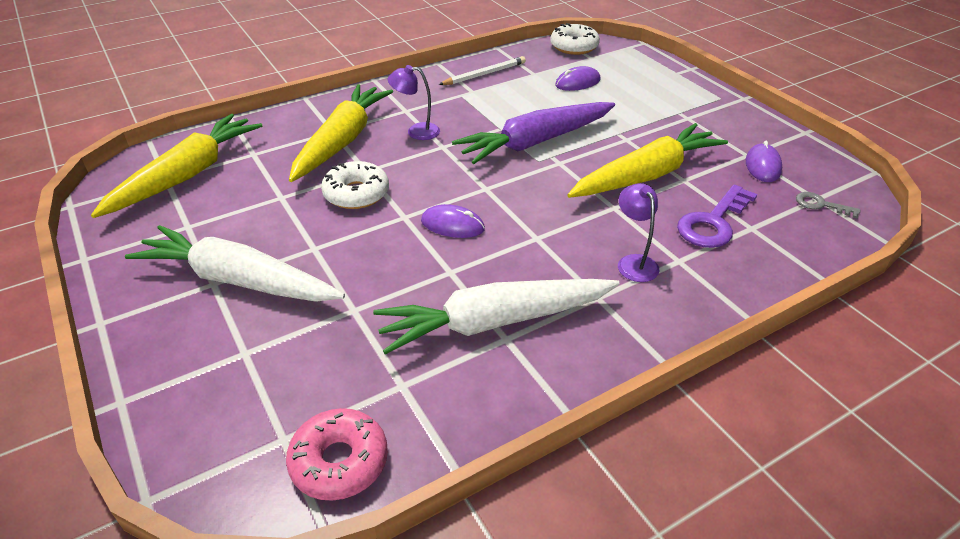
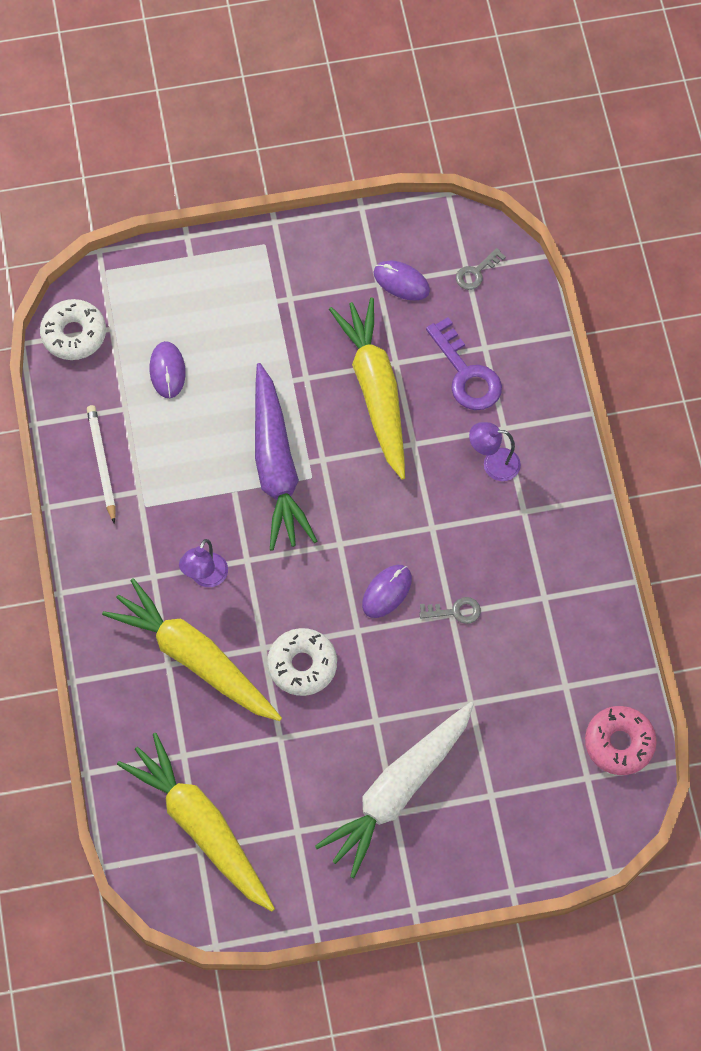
camera: 70 degrees left, 25 degrees up
white carrot [373,279,620,354] -> none
none -> grey key [419,597,481,624]

